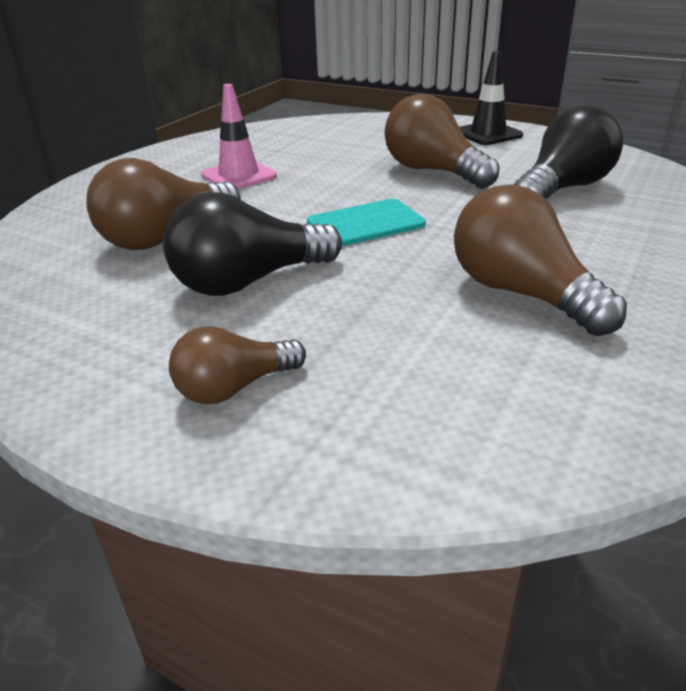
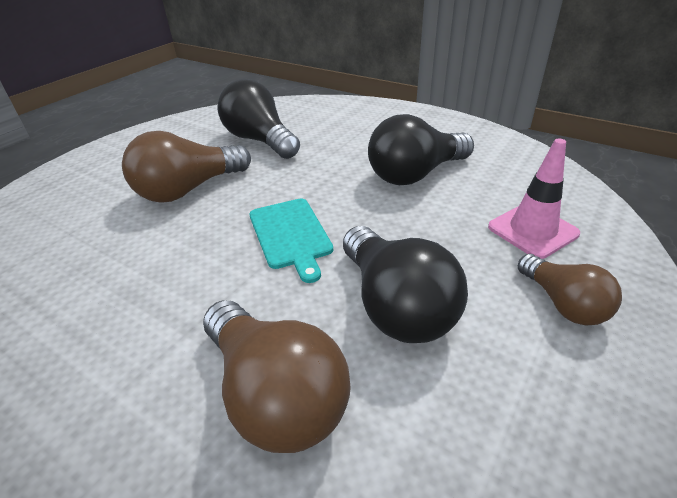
camera: 85 degrees left, 5 degrees up
pink traffic cone [201,84,277,189] -> pink traffic cone moved to [488,139,580,259]
brown light bulb [454,184,627,336] -> black light bulb [368,114,474,185]
black traffic cone [460,51,523,145] -> none

